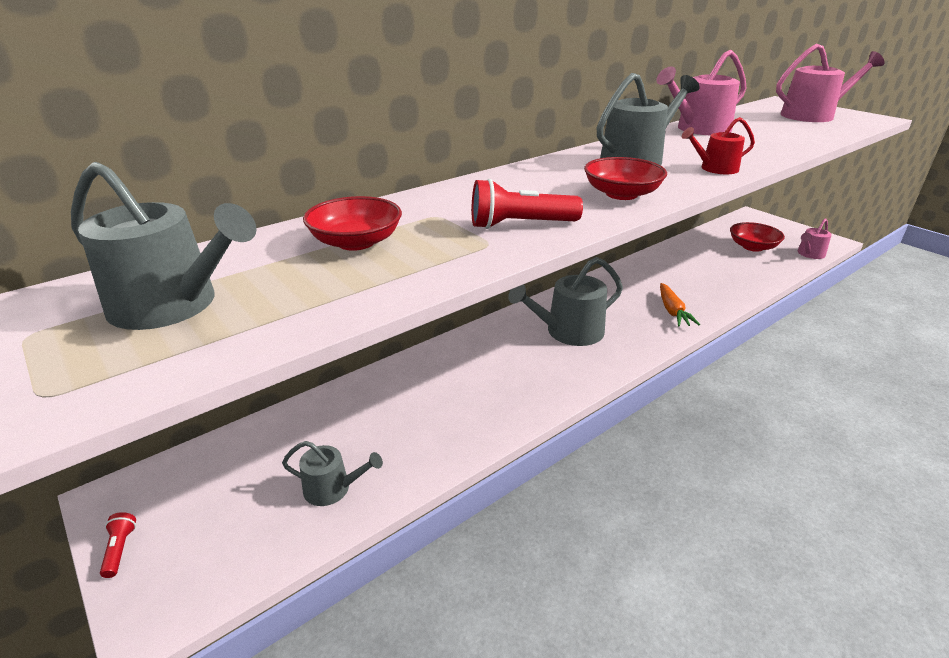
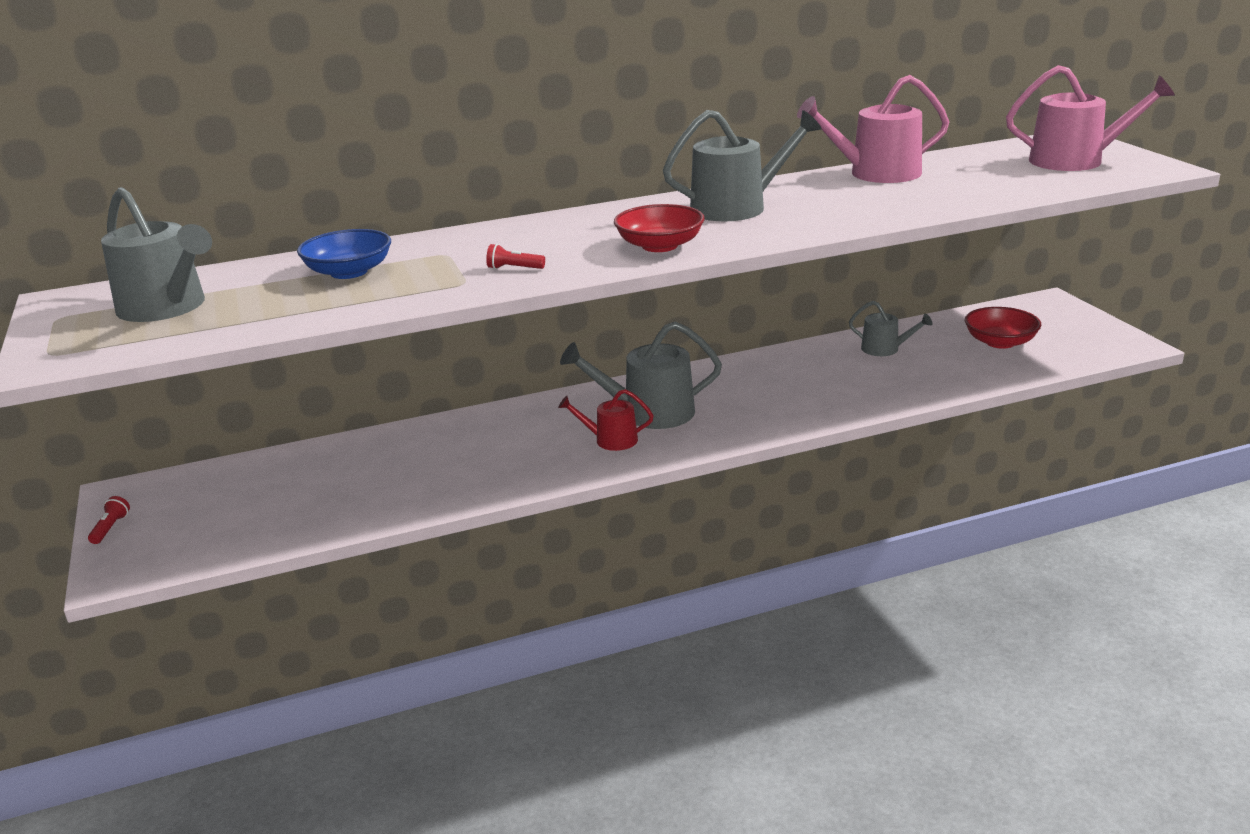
camera: 20 degrees right, 5 degrees down
grey watering can [282,441,383,506] -> grey watering can moved to [849,301,932,356]
red bowl [303,196,402,251] -> blue bowl [297,229,391,279]
red flashlight [471,179,583,229] -> red flashlight [486,244,545,269], size x0.51
orange carrot [660,283,700,326] -> none
red watering can [682,117,755,174] -> red watering can moved to [558,389,654,451]
pink watering can [798,218,832,259] -> none

